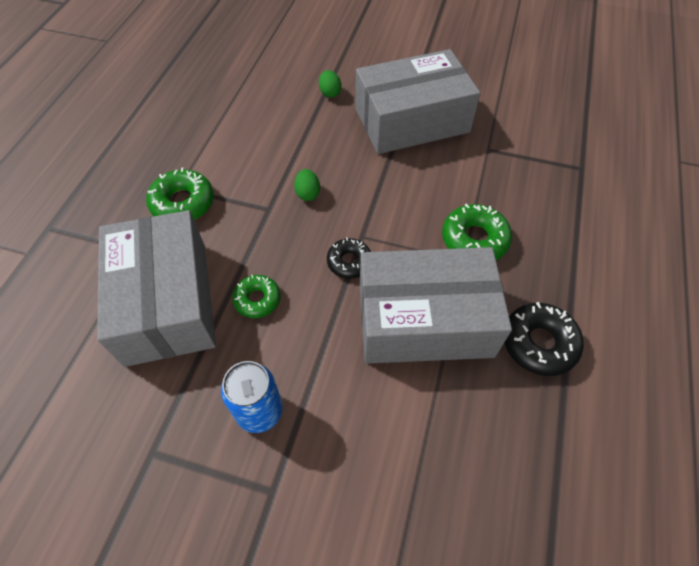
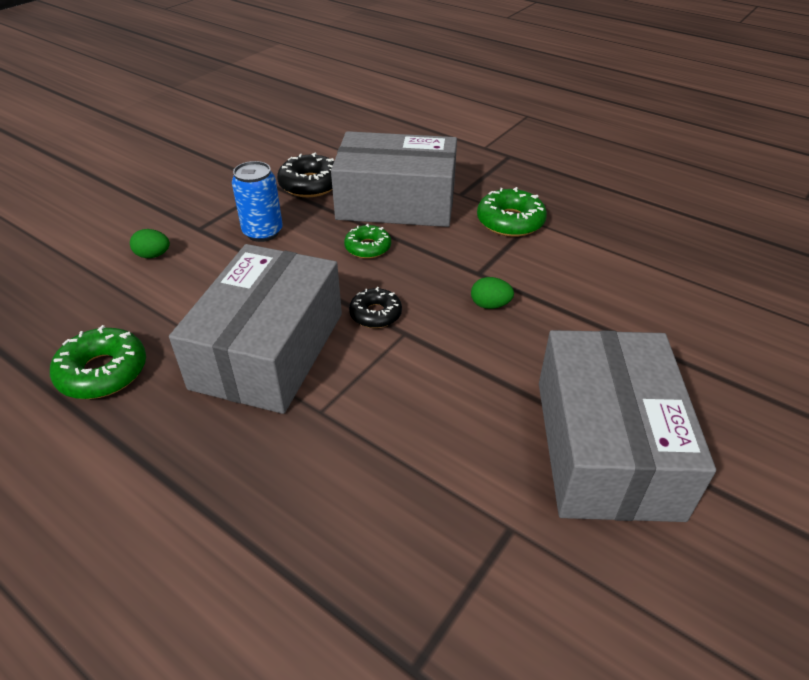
camera: 110 degrees right, 15 degrees down
green egg [319,70,342,98] -> green egg moved to [130,229,170,258]
green donut [442,203,512,260] -> green donut moved to [50,325,146,399]
black donut [504,302,584,376] -> black donut moved to [277,153,334,197]

